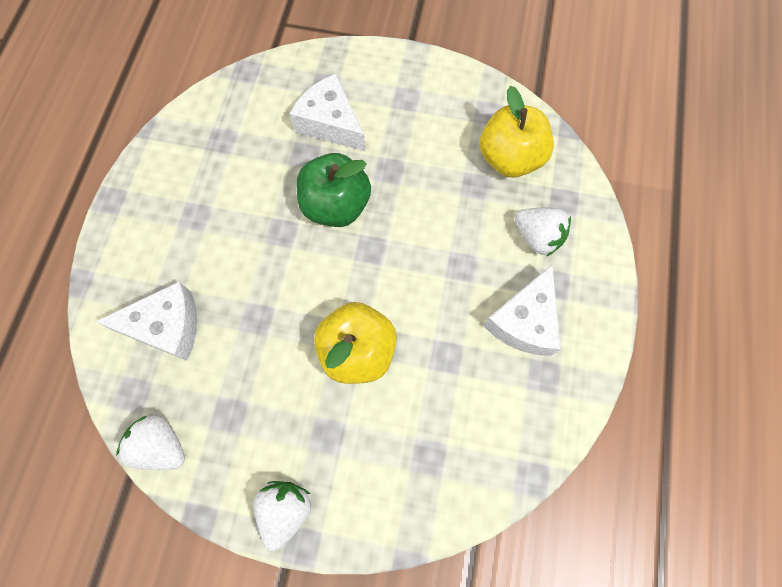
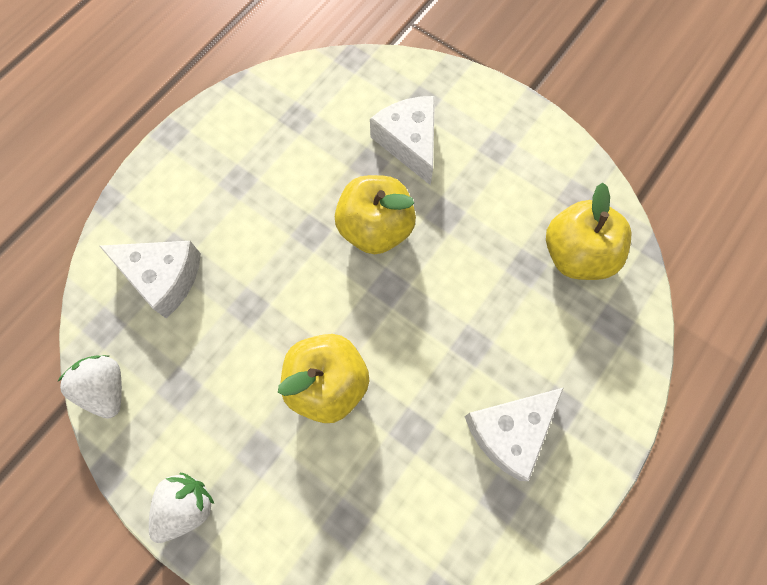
camera: 25 degrees right, 0 degrees up
green apple [296,153,371,227] -> yellow apple [335,175,416,254]
white strawberry [514,208,571,257] -> none

